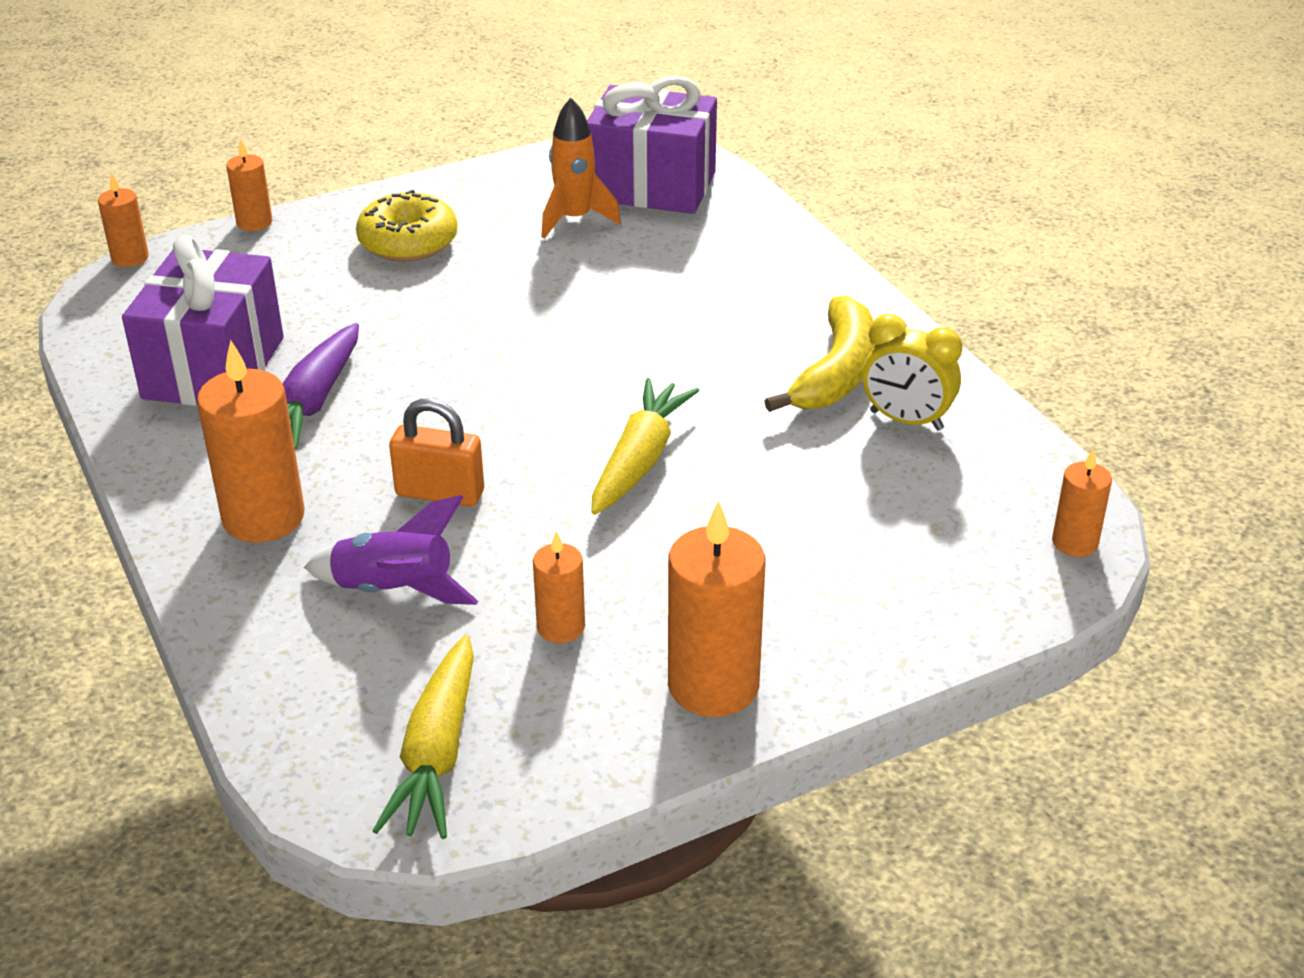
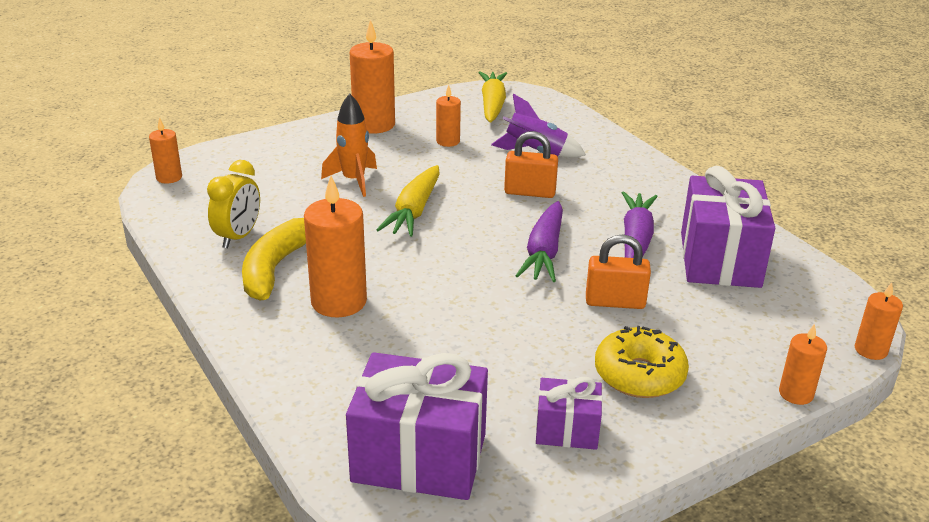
camera: 175 degrees right, 5 degrees down
orange candle [197,340,304,543] -> orange candle moved to [304,176,367,317]
orange rocket [541,98,621,239] -> orange rocket moved to [321,93,377,197]
yellow clock [862,314,963,431] -> yellow clock turned 90 degrees clockwise [207,160,260,248]
none -> purple carrot [515,201,563,282]
none -> purple gift [536,377,602,450]
none -> orange padlock [586,234,651,309]

